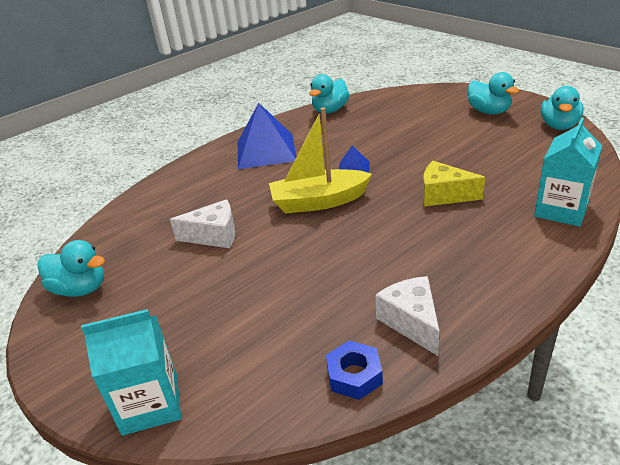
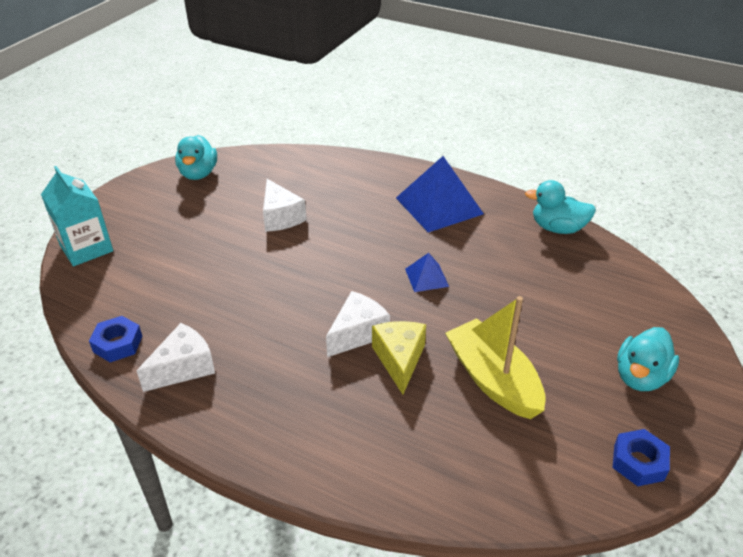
camera: 65 degrees right, 5 degrees up
yellow boat [269,107,372,214] -> yellow boat moved to [445,296,545,419]
turquoise carton [534,118,602,227] -> none
turquoise duck [541,86,583,130] -> blue nut [613,429,670,486]
none -> white cheese [326,291,390,357]

